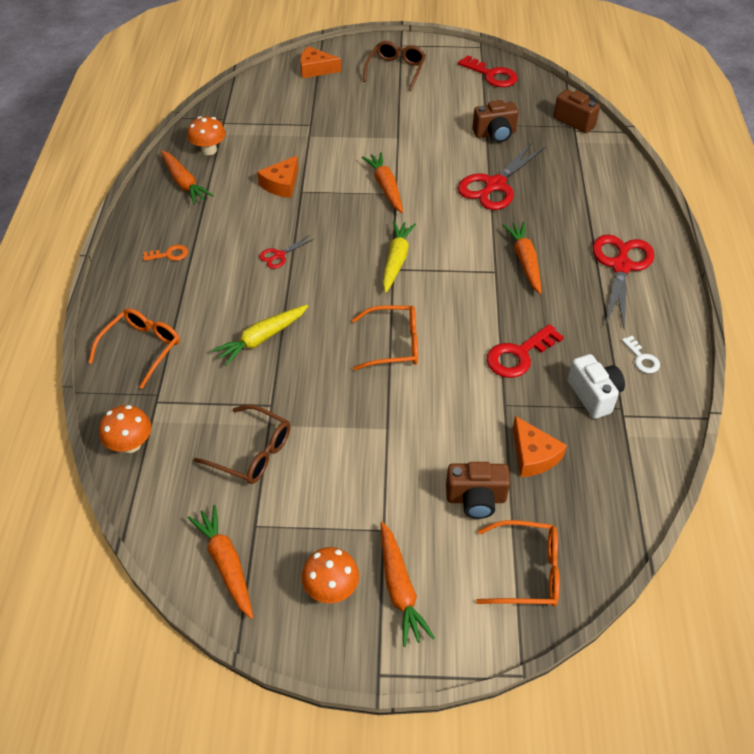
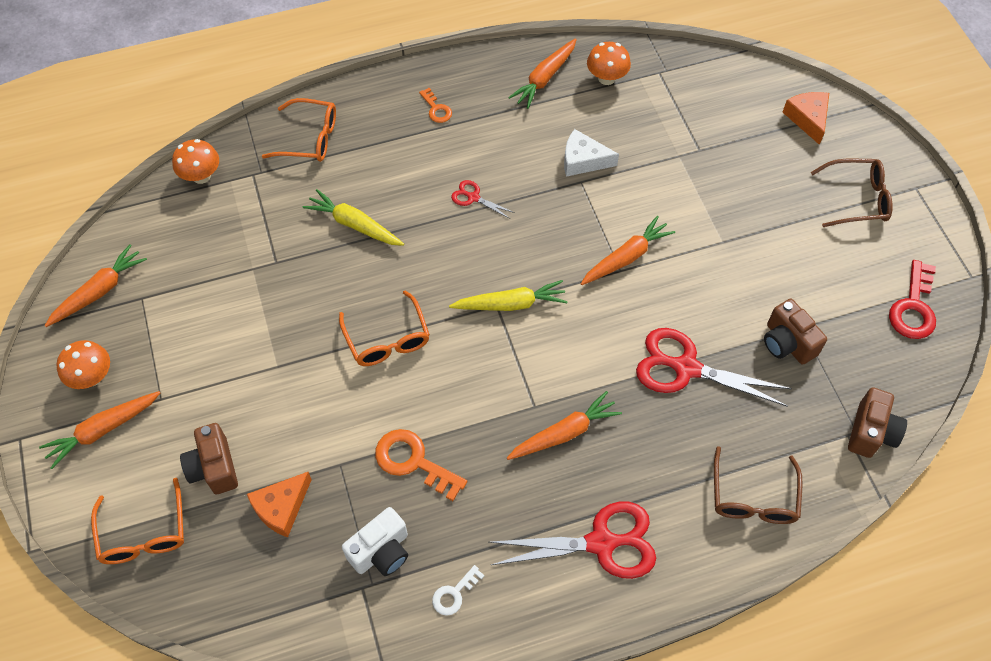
camera: 70 degrees right, 10 degrees up
brown glasses [193,404,290,484] -> brown glasses moved to [714,446,803,524]
orange cheese [257,156,298,198] -> white cheese [564,129,619,177]
red key [487,324,564,378] -> orange key [375,429,467,501]

